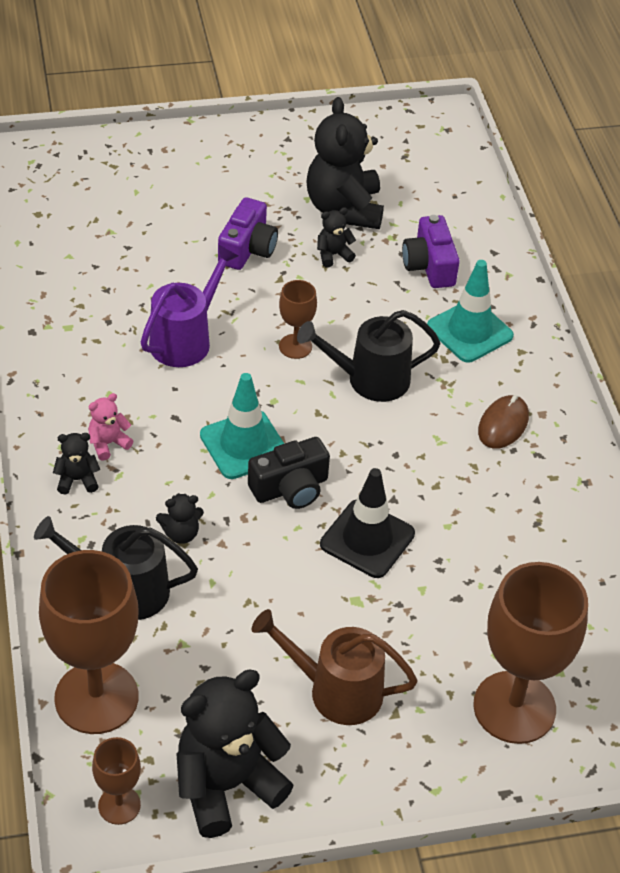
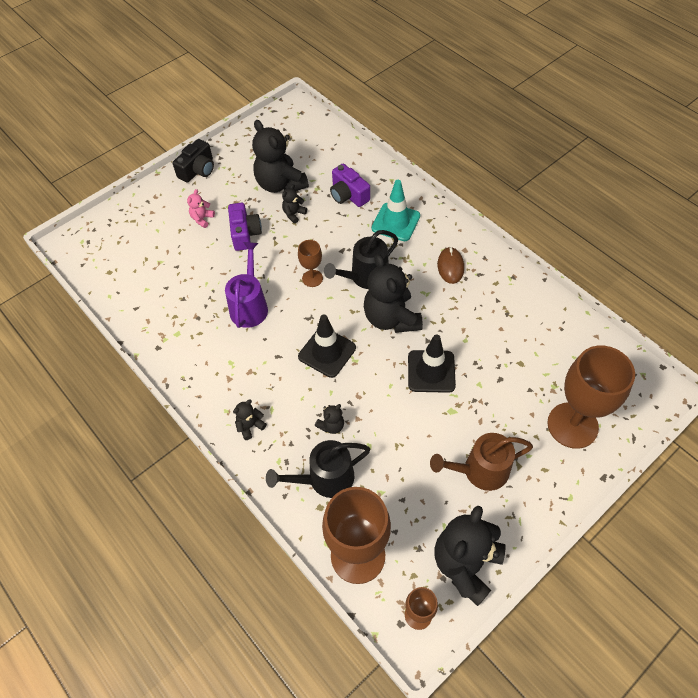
camera: 25 degrees left, 10 degrees up
pink teddy bear [88,393,133,461] -> pink teddy bear moved to [187,189,215,228]
turquoise traffic cone [200,373,284,479] -> black traffic cone [298,314,356,378]
black camera [248,437,330,509] -> black camera moved to [173,139,214,183]
none -> black teddy bear [364,254,423,333]

